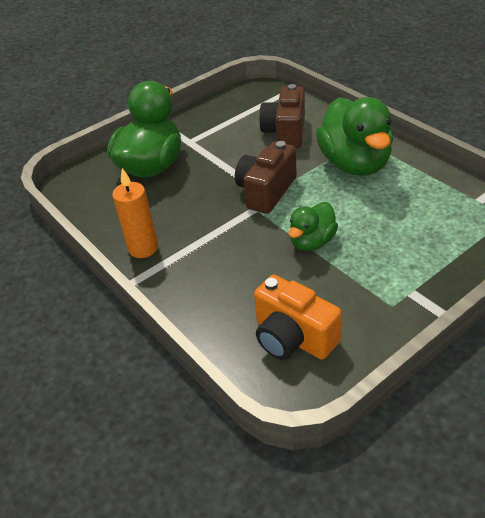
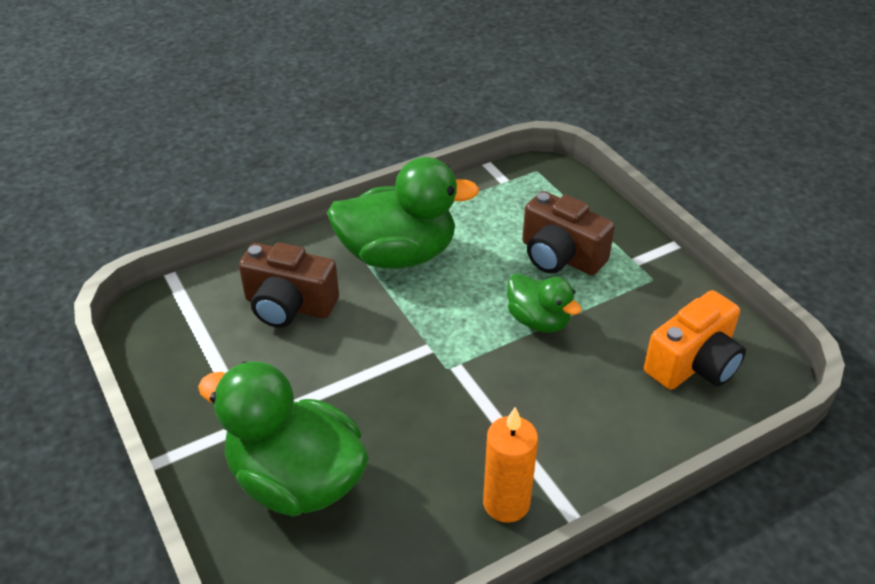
camera: 85 degrees left, 0 degrees up
brown camera [235,141,297,214] -> brown camera moved to [522,191,615,275]

